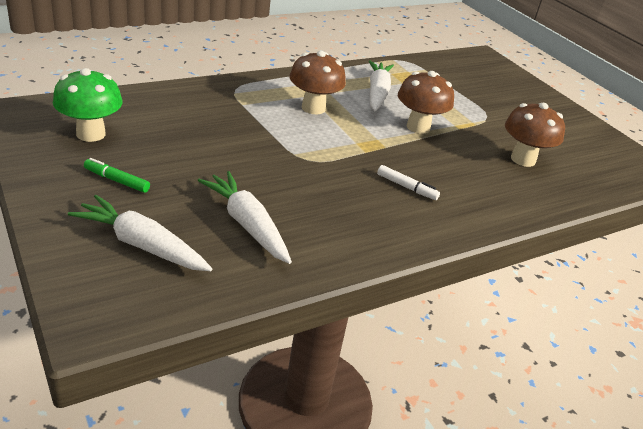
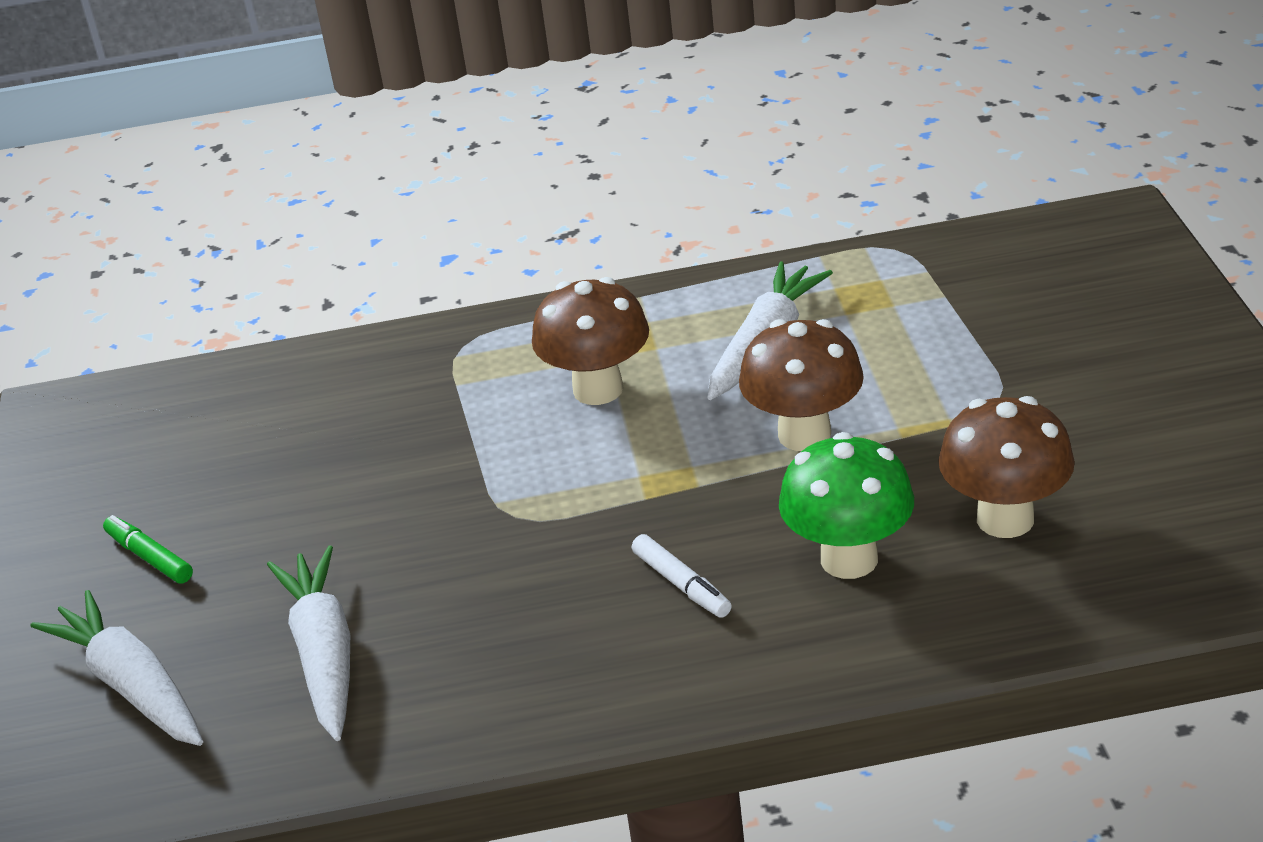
camera: 30 degrees right, 0 degrees up
green mushroom [53,68,123,142] -> green mushroom moved to [779,432,914,579]

